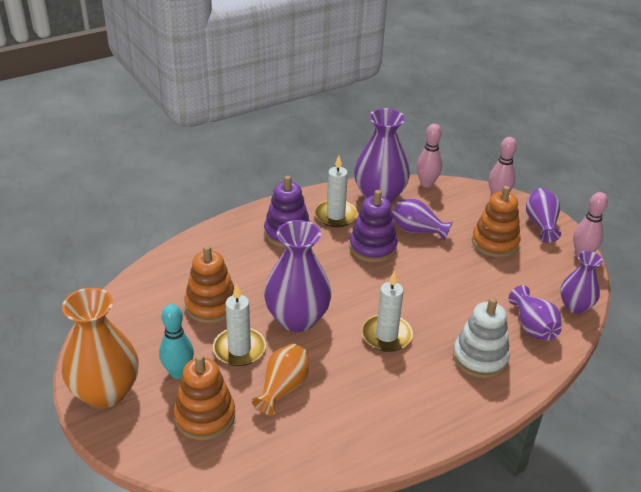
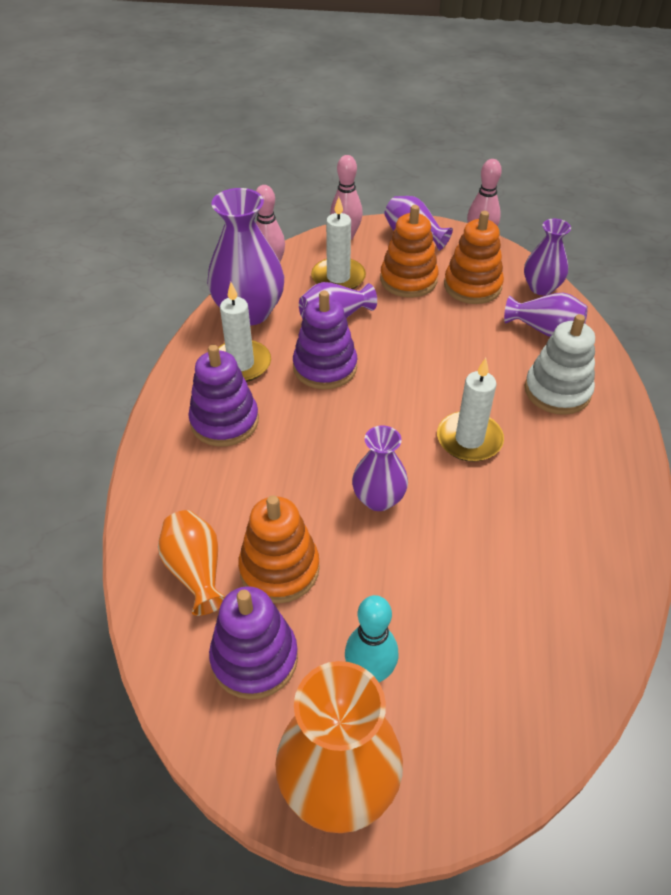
camera: 50 degrees left, 10 degrees up
orange stacking toy [174,354,235,440] -> orange stacking toy moved to [444,211,504,304]
white candle [213,284,266,366] -> white candle moved to [311,197,366,289]
orange vase [251,344,309,416] -> orange vase moved to [158,510,226,616]
purple vase [264,220,331,332] -> purple vase [352,426,408,511], size x0.59
none -> purple stacking toy [209,586,298,699]

